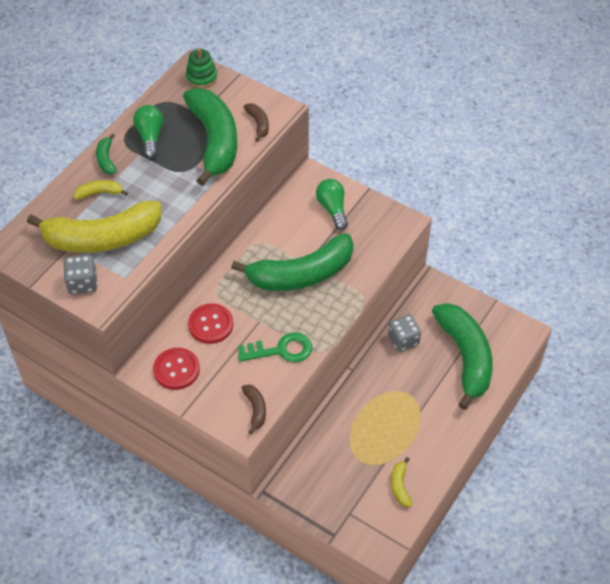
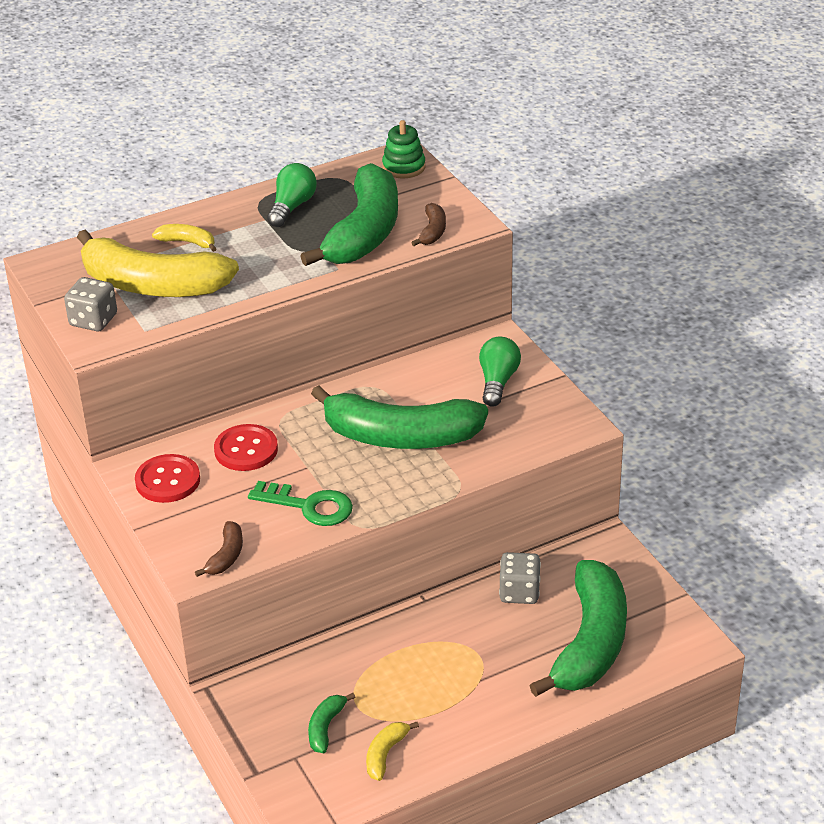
camera: 30 degrees right, 15 degrees down
green banana [96,134,117,174] -> green banana moved to [308,693,355,753]

